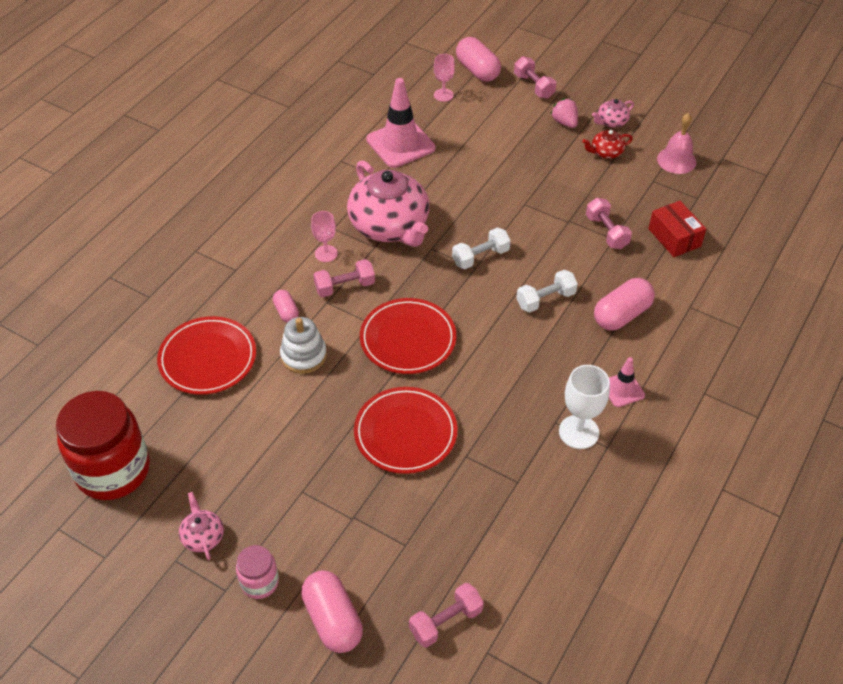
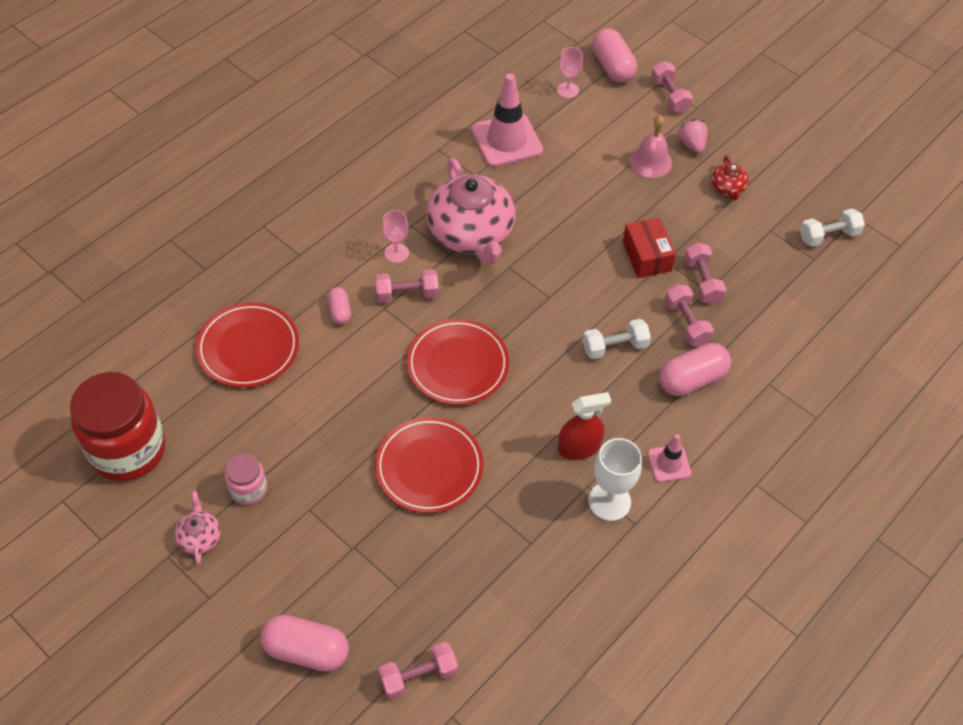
camera: 10 degrees right, 5 degrees up
pink jar [236,545,279,599] -> pink jar moved to [225,454,267,505]
white stacking toy [280,317,327,374] -> none
pink capsule [301,570,363,653] -> pink capsule turned 60 degrees counterclockwise [260,615,349,672]
white dumbbell [452,228,511,269] -> white dumbbell moved to [800,208,865,247]
red teapot [582,130,633,159] -> red teapot turned 90 degrees counterclockwise [711,156,749,201]
pink teapot [592,99,634,128] -> none
red box [648,201,706,257] -> red box moved to [623,218,676,278]
pink bell [657,113,696,174] -> pink bell moved to [630,115,672,178]
none -> red spray bottle [558,392,611,460]
none -> pink dumbbell [665,284,714,346]

